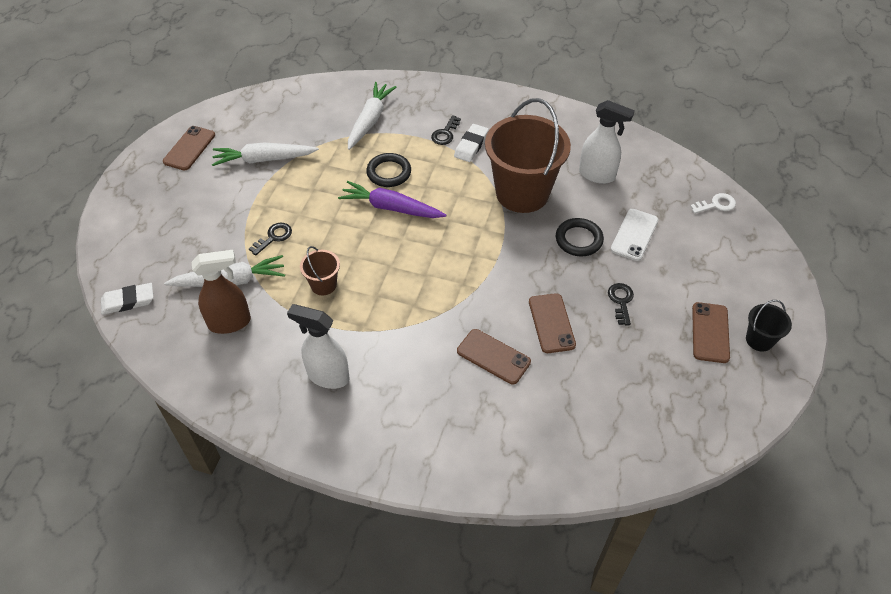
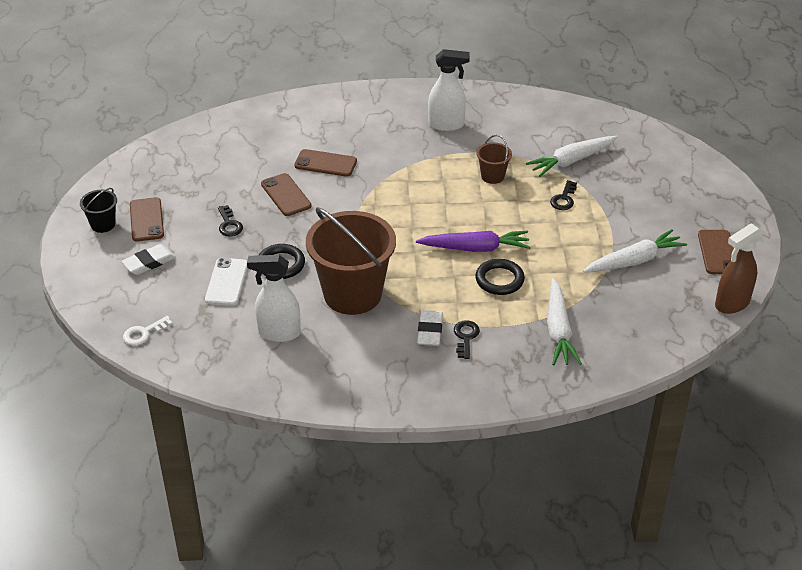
camera: 160 degrees right, 10 degrees down
white eraser [101,283,153,315] -> white eraser moved to [122,244,176,275]
brown spray bottle [191,250,251,334] -> brown spray bottle moved to [715,223,763,314]

